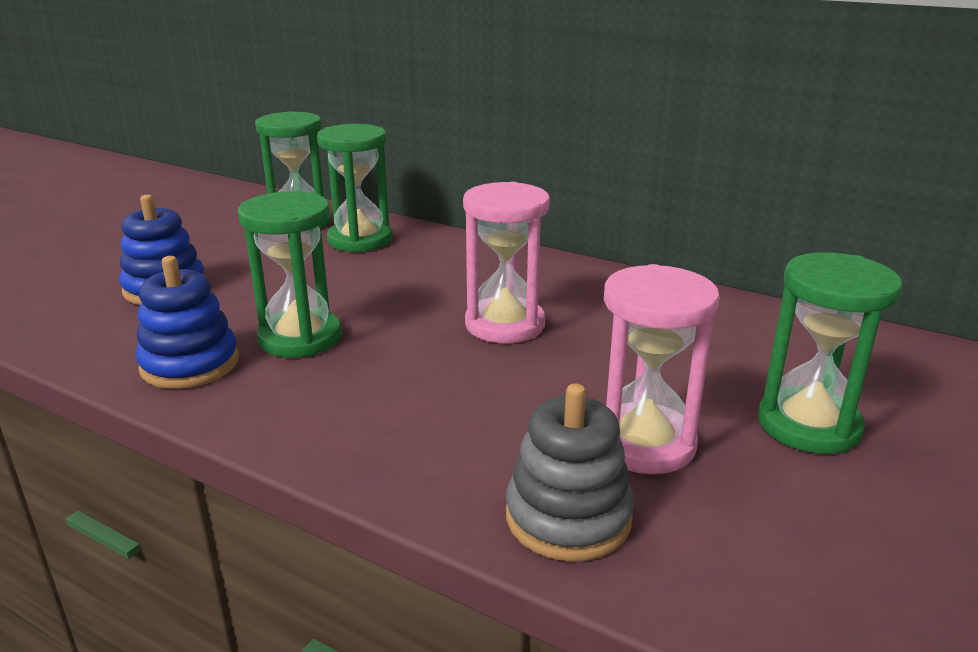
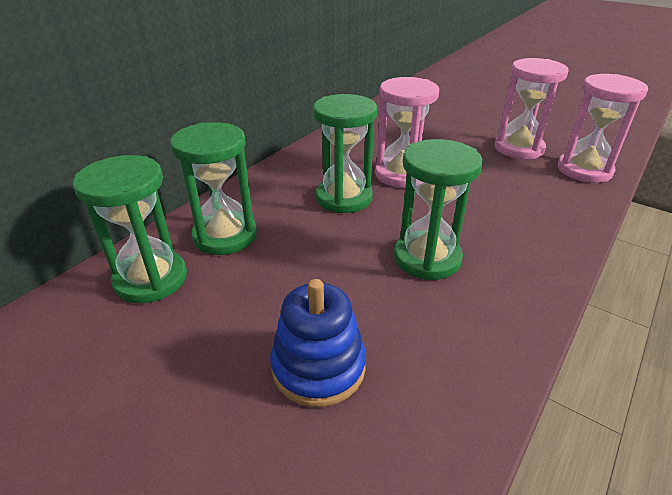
camera: 85 degrees left, 10 degrees up
blue stacking toy [135,256,239,389] -> none
grey stacking toy [506,384,634,561] -> pink hourglass [558,74,648,183]
green hourglass [758,252,903,454] -> green hourglass moved to [313,94,377,213]

